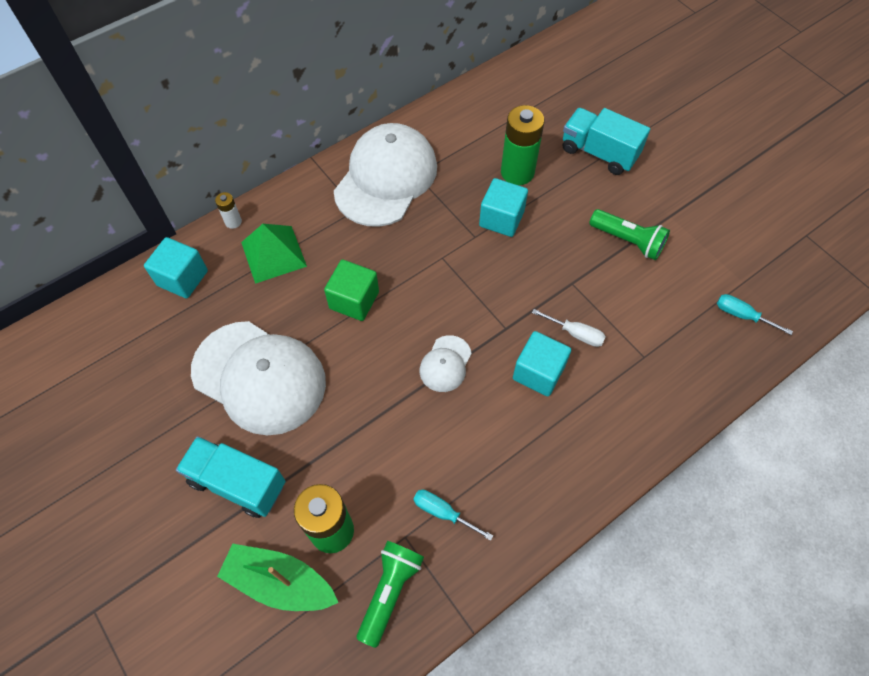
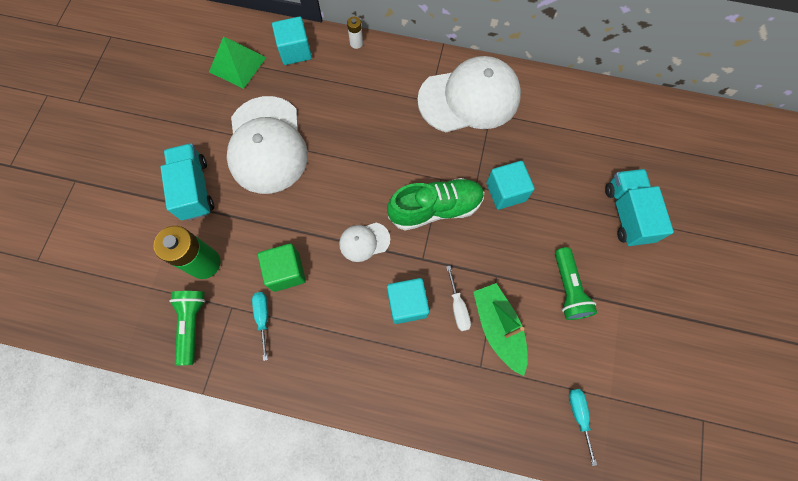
camera: 50 degrees right, 10 degrees up
green boat [217,543,339,611] -> green boat moved to [473,283,528,376]
green pyramid [241,224,307,284] -> green pyramid moved to [209,36,266,89]
green cube [324,260,379,321] -> green cube moved to [258,243,306,292]
green flashlight [357,541,424,648] -> green flashlight turned 75 degrees counterclockwise [169,291,205,366]
green battery [501,105,544,185] -> none
none -> green shoe [387,178,484,231]

